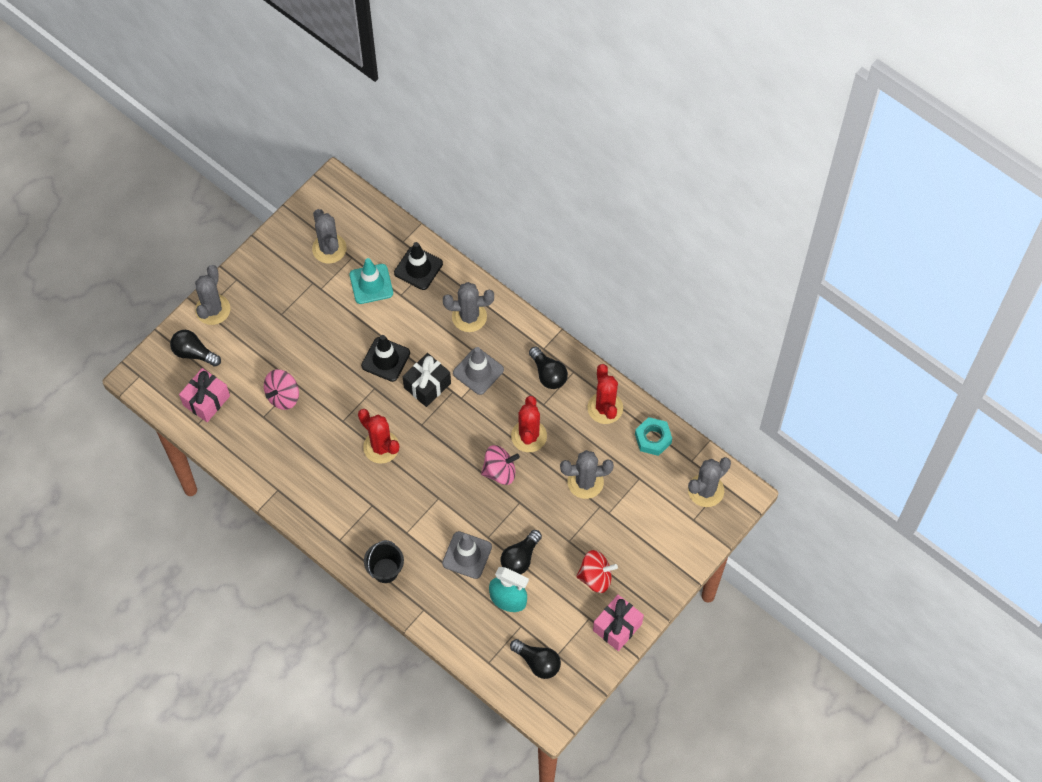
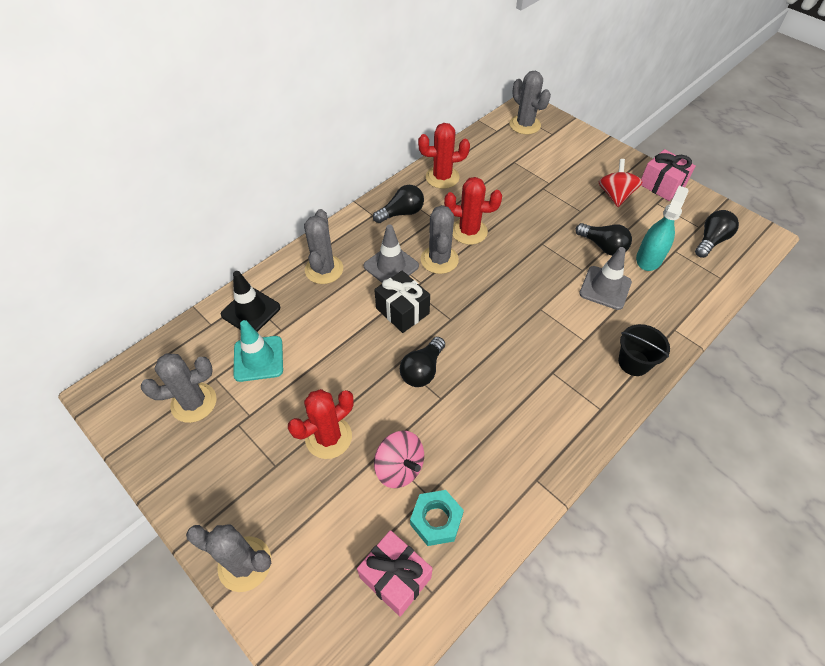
camera: 85 degrees left, 10 degrees down
black light bulb [170,330,221,367] -> black light bulb moved to [400,337,445,387]
red cactus [358,409,399,464] -> red cactus moved to [288,389,353,459]
black traffic cone [361,335,410,382] -> none
pink spinning top [481,445,520,485] -> none
grey cactus [560,450,614,499] -> grey cactus moved to [421,205,459,274]
turquoise nut [635,417,672,456] -> turquoise nut moved to [410,490,464,546]

